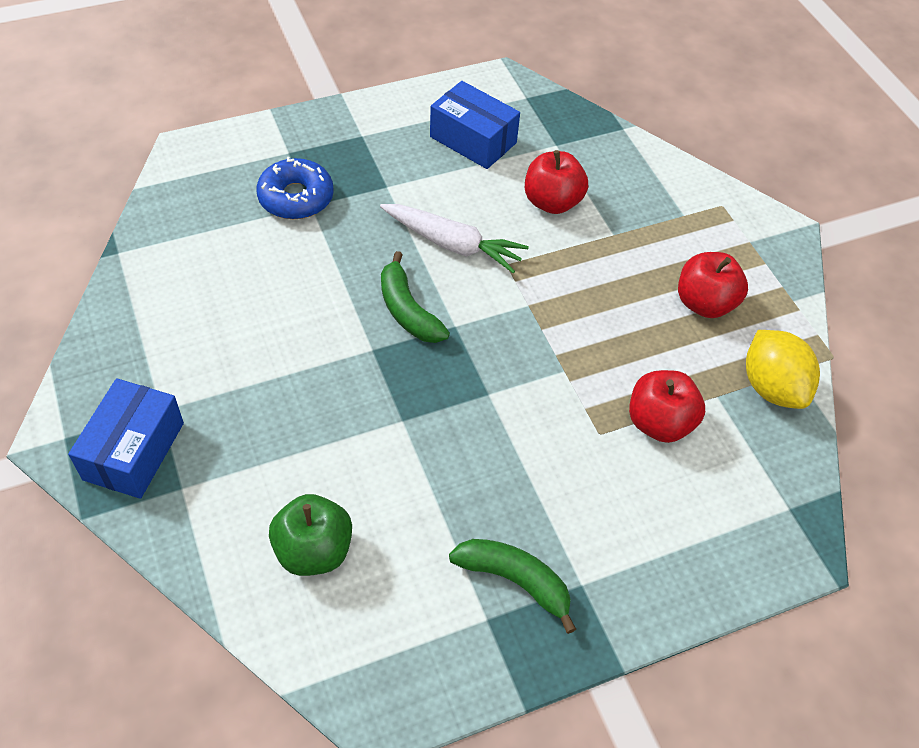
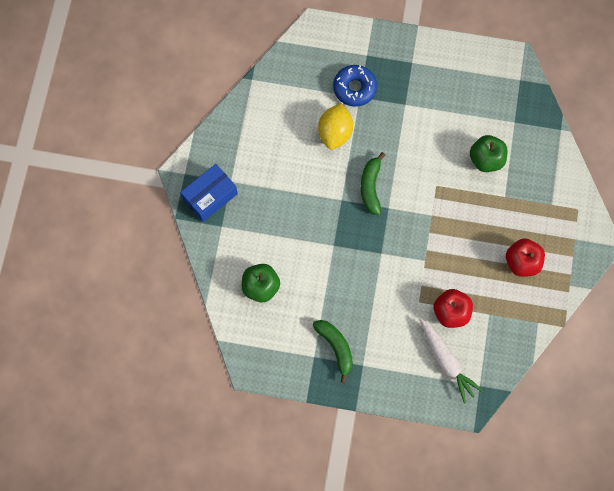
camera: 35 degrees right, 20 degrees up
white carrot [380,204,529,273] -> white carrot moved to [420,319,483,404]
blue box [430,81,520,169] -> none
red apple [525,150,588,214] -> green apple [470,135,508,172]
yellow lemon [746,330,820,409] -> yellow lemon moved to [318,103,353,150]

